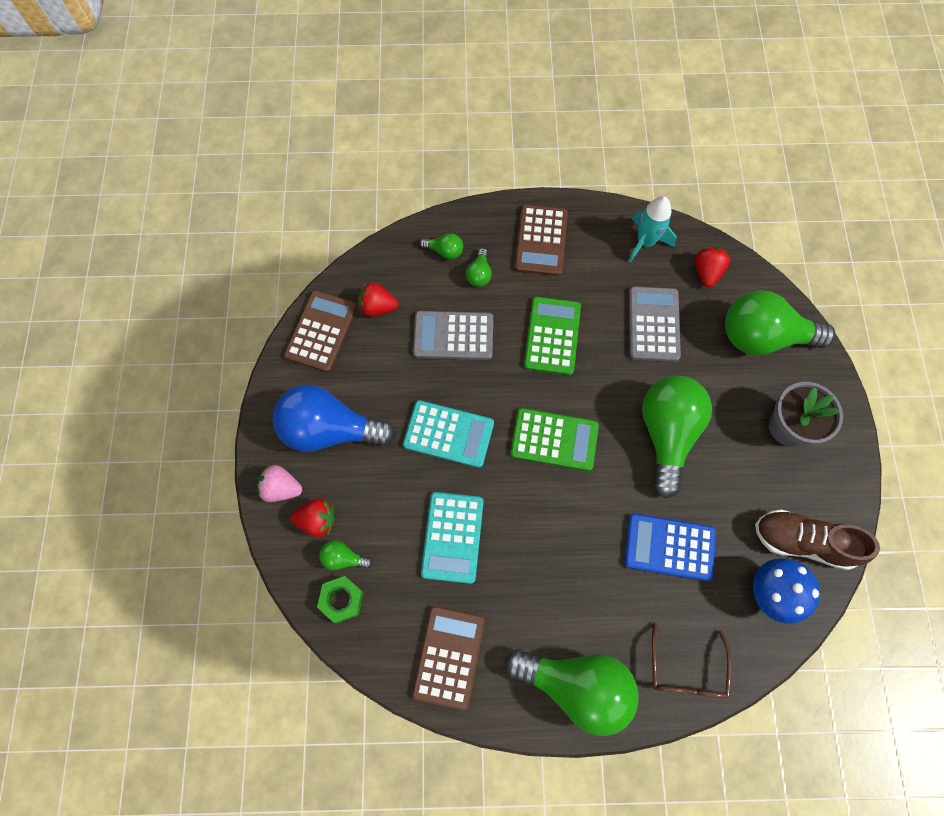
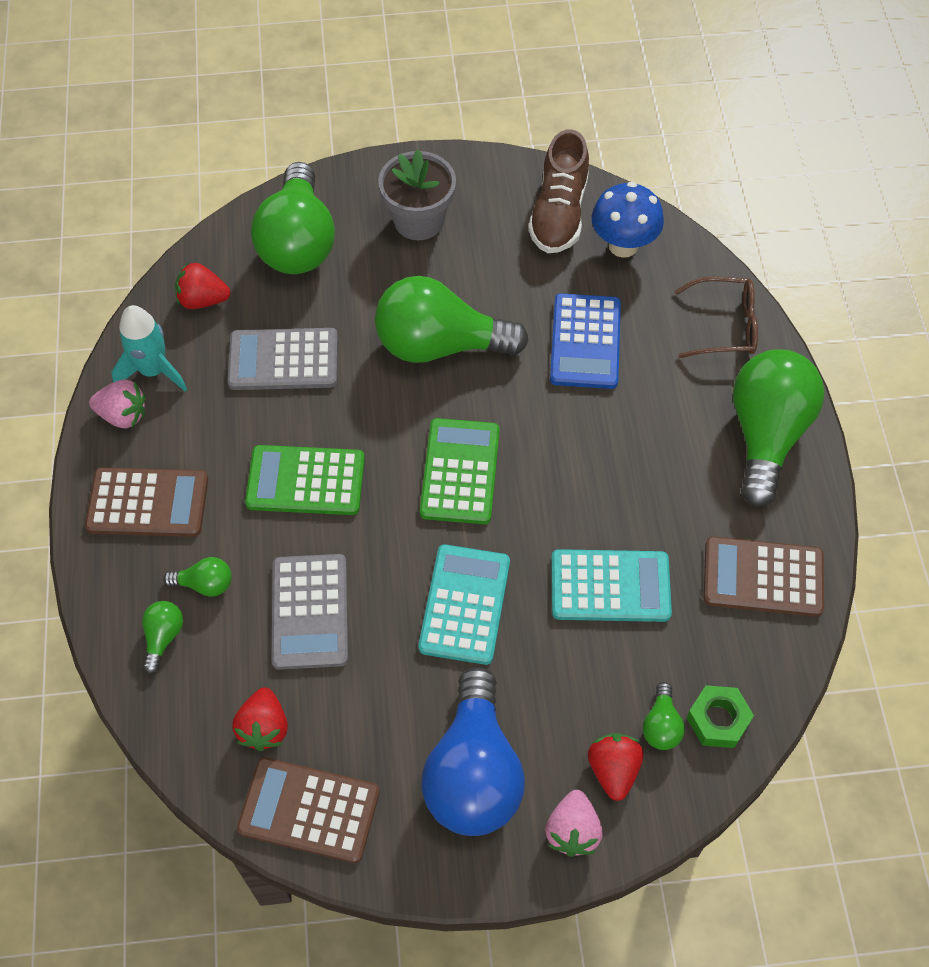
camera: 95 degrees left, 10 degrees down
none -> pink strawberry [89,380,146,428]

